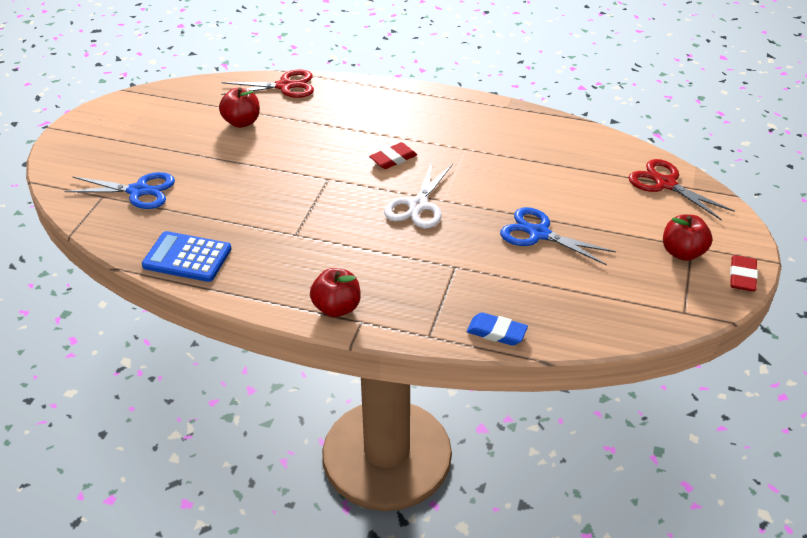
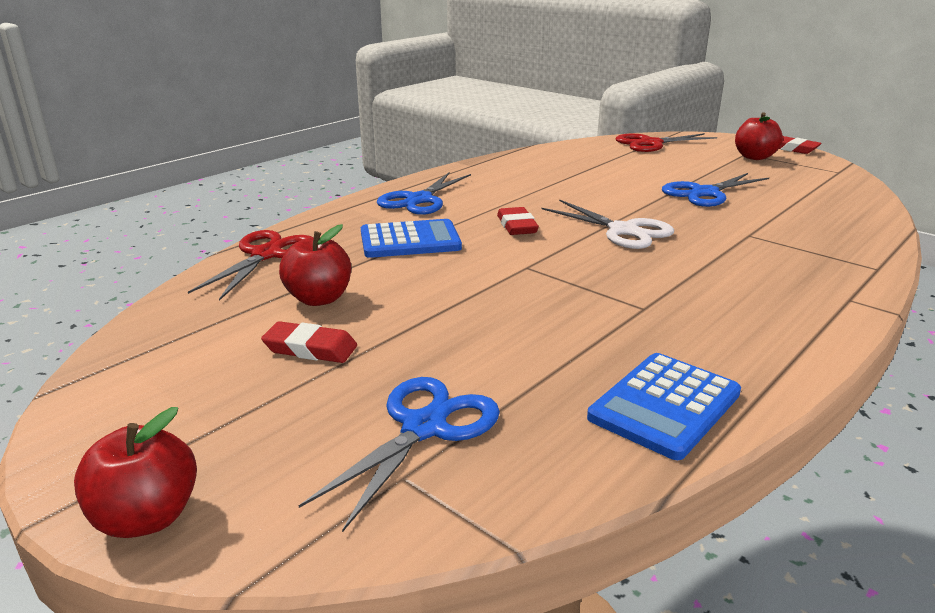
camera: 65 degrees left, 15 degrees down
red apple [310,268,361,317] -> red apple moved to [74,407,197,538]
blue eraser [467,312,528,346] -> none
none -> red eraser [261,321,357,363]
none -> blue calculator [361,219,462,258]
none -> blue scissors [377,173,471,215]

